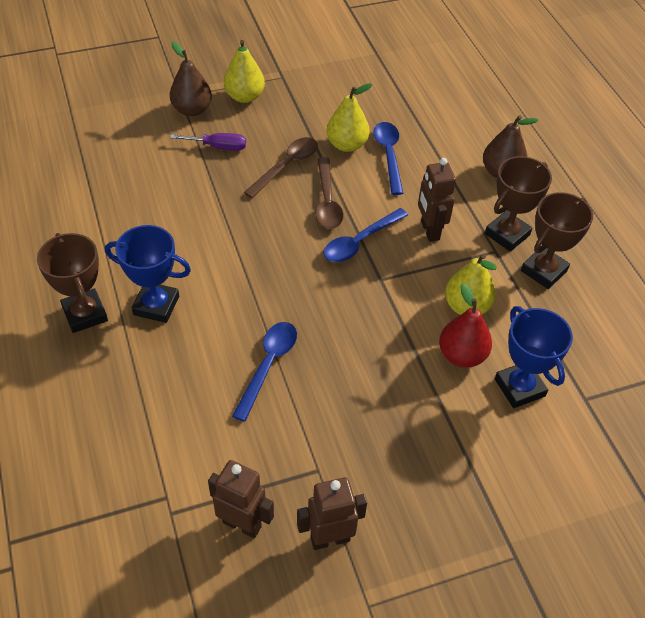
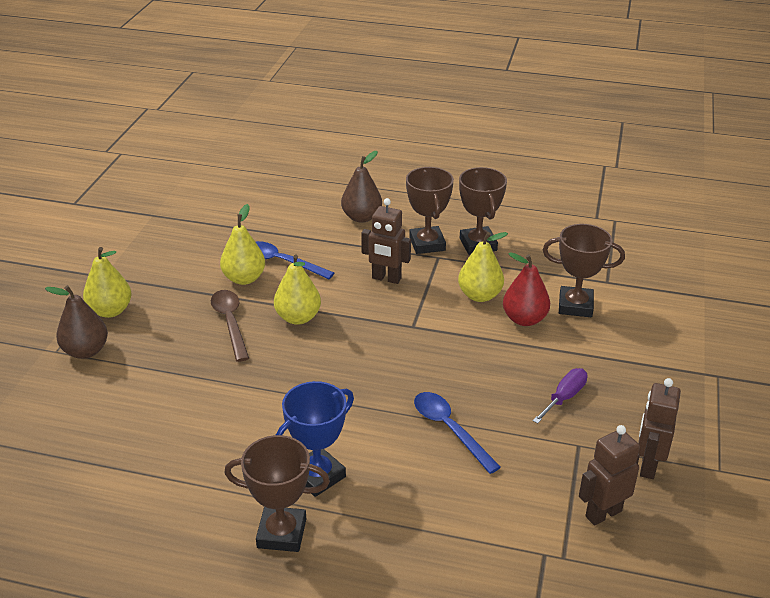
camera: 55 degrees left, 15 degrees down
purple screwdriver [170,133,246,151] -> purple screwdriver moved to [532,368,588,424]
brown spoon [315,157,344,229] -> yellow pear [274,255,321,325]
blue spoon [324,208,408,262] -> none
blue trophy [495,306,573,408] -> brown trophy [543,224,625,317]

